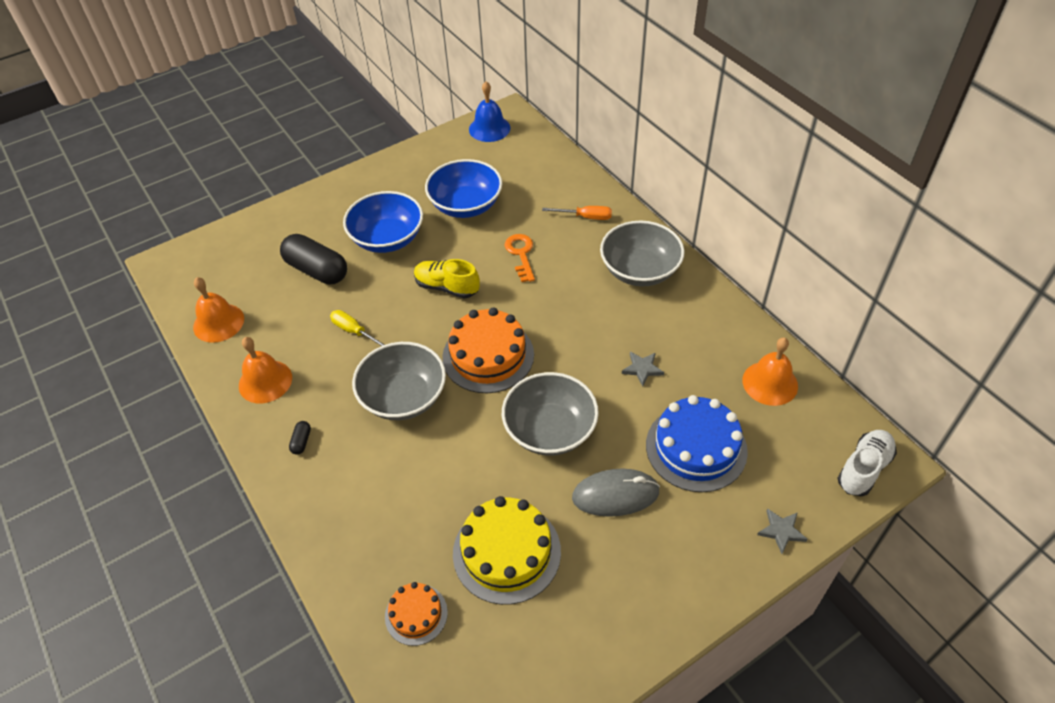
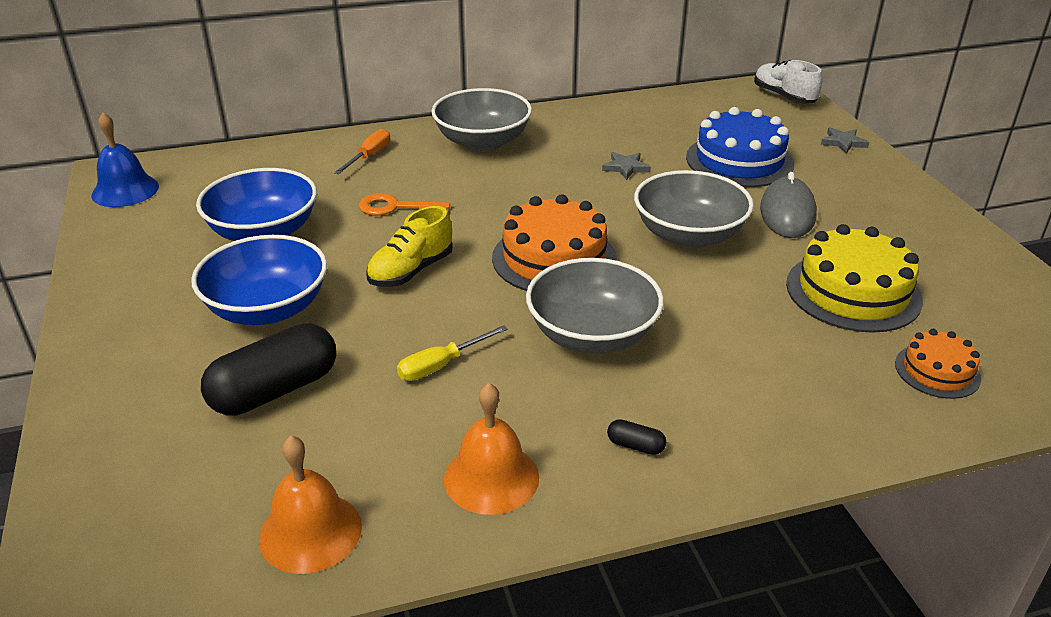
camera: 75 degrees left, 15 degrees down
orange bell [742,337,798,406] -> none

